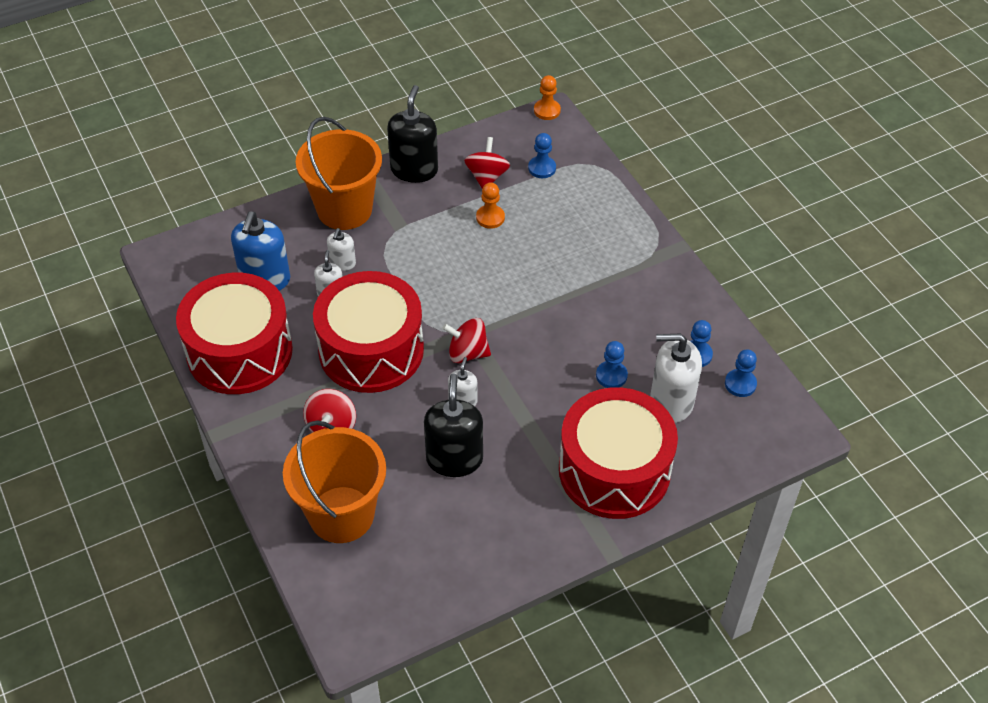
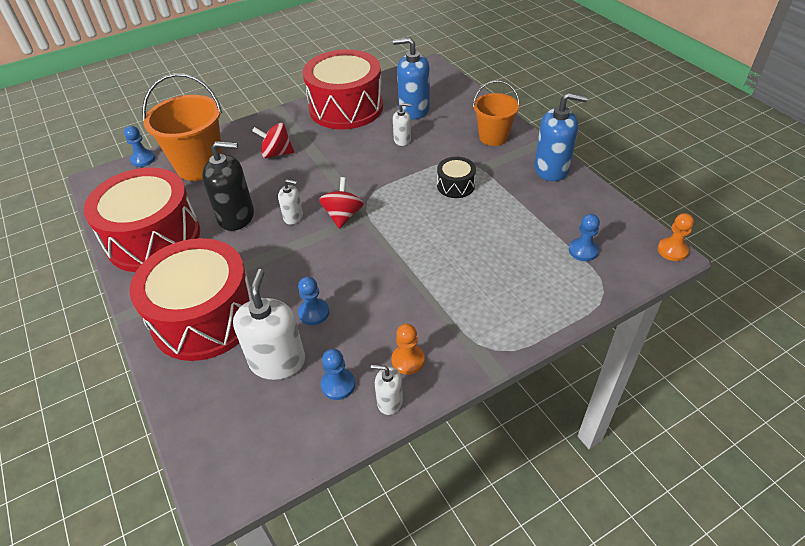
camera: 90 degrees right, 5 degrees down
orange bucket [296,117,382,230] -> orange bucket [473,80,520,146], size x0.63
red drum [313,271,424,393] -> red drum moved to [84,168,200,272]
white soap dispenser [327,228,356,271] -> white soap dispenser moved to [371,365,403,415]
black soap dispenser [387,85,438,183] -> blue soap dispenser [534,93,588,181]
red spinning top [464,137,510,189] -> none
orange pawn [476,182,505,229] -> orange pawn moved to [391,324,425,374]
blue pawn [725,349,757,397] -> blue pawn moved to [124,126,155,167]
none -> black drum [437,157,476,198]

